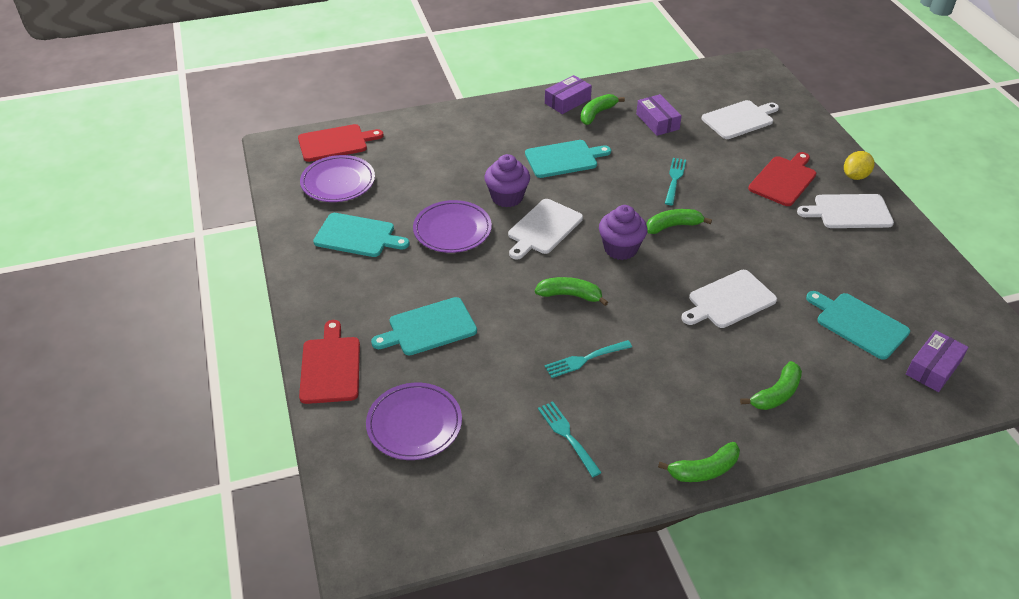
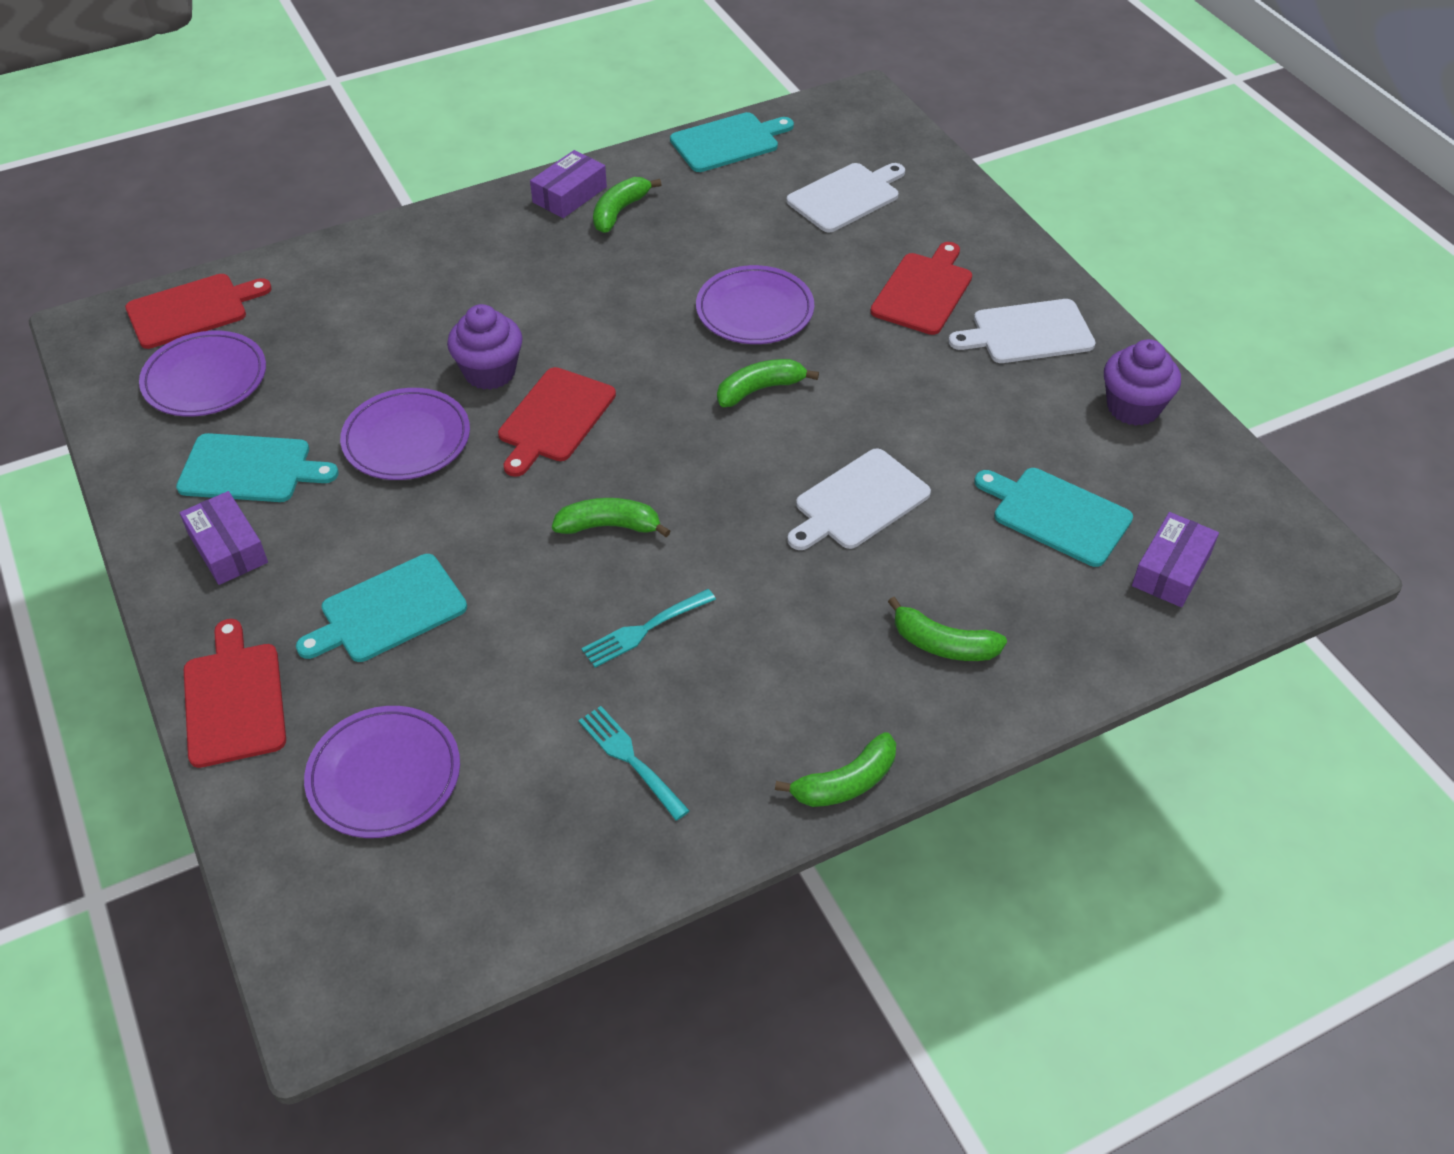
camera: 10 degrees left, 5 degrees up
white cutting board [508,199,583,260] -> red cutting board [498,367,616,477]
turquoise cutting board [525,140,611,178] -> turquoise cutting board moved to [670,112,794,172]
purple cupcake [599,205,648,260] -> purple cupcake moved to [1104,339,1181,426]
purple box [636,94,682,136] -> purple box moved to [180,491,268,585]
turquoise fork [665,158,686,205] -> purple plate [696,265,814,344]
green banana [740,361,802,410] -> green banana turned 75 degrees clockwise [888,597,1007,661]
yellow lemon [844,151,874,180] -> none

